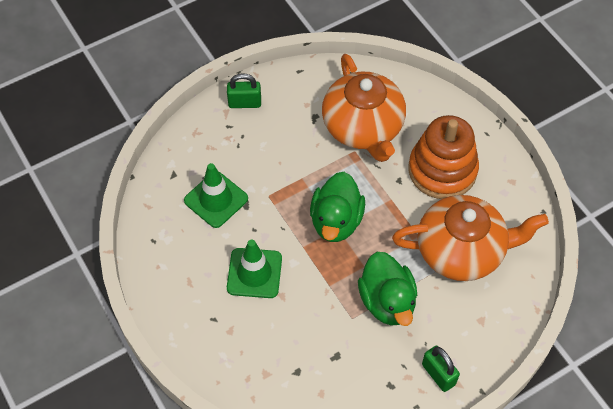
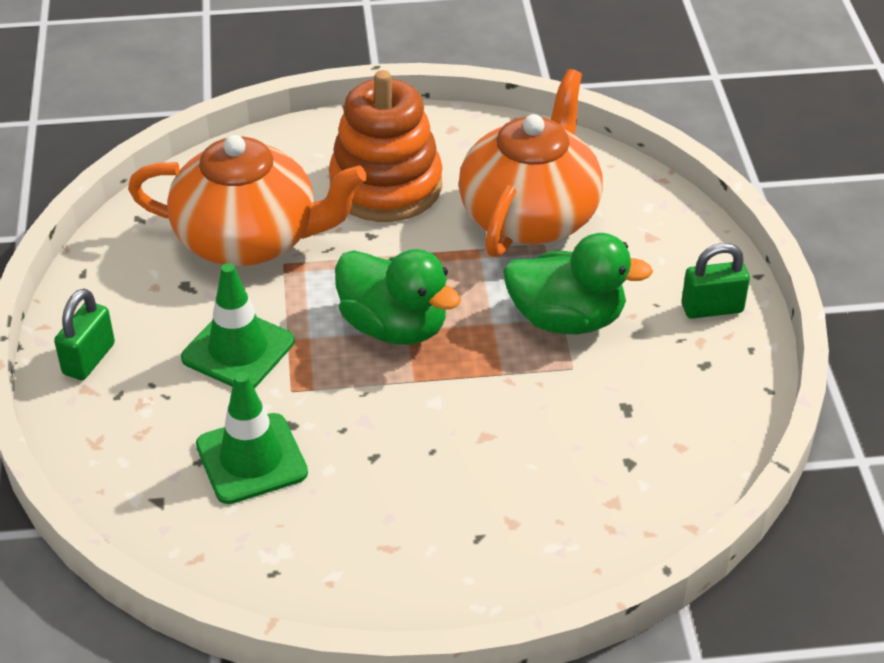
camera: 65 degrees left, 15 degrees down
green traffic cone [227,240,282,298] -> green traffic cone moved to [181,263,295,388]

